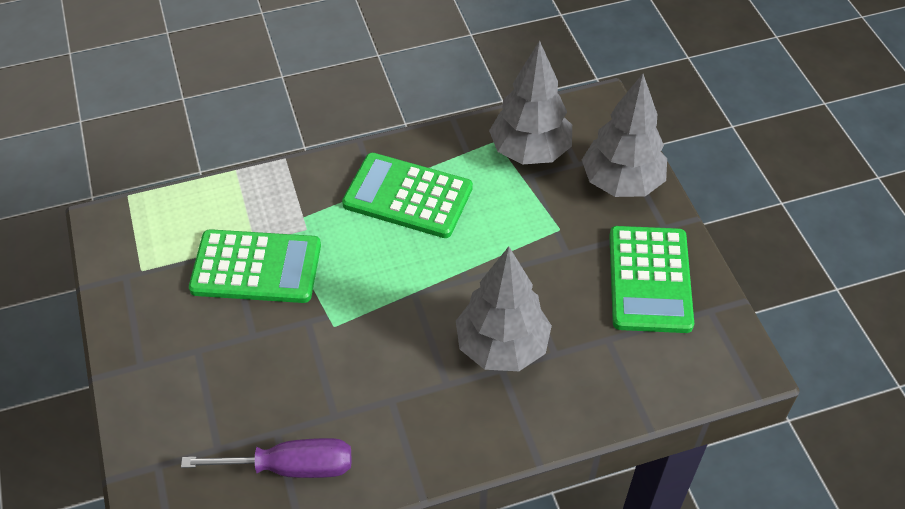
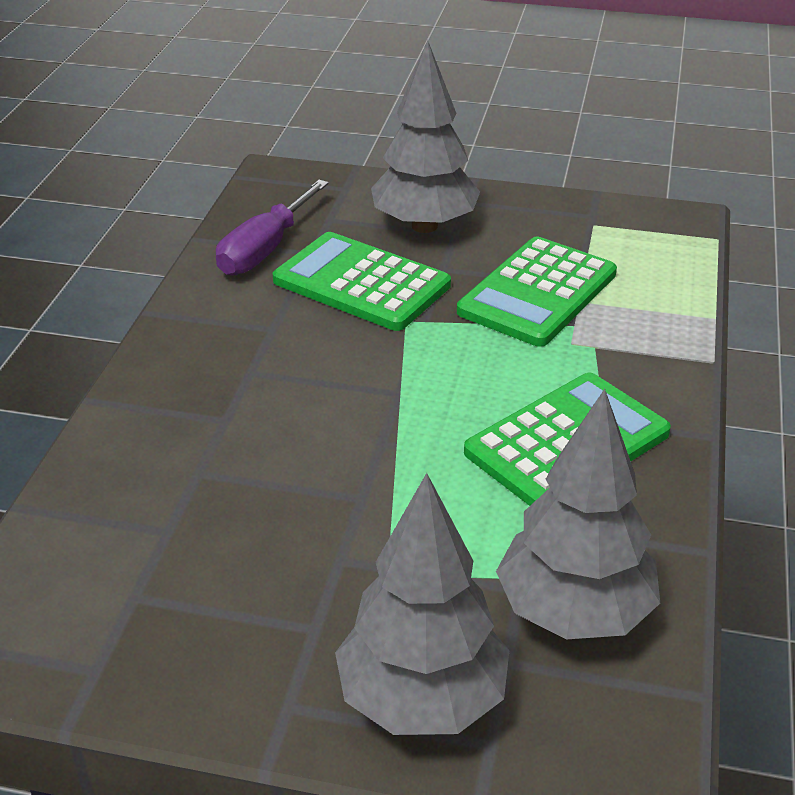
camera: 120 degrees right, 15 degrees down
grey tree [456,246,552,371] -> grey tree moved to [371,40,480,233]
green calculator [609,226,694,333] -> green calculator moved to [273,232,451,331]

